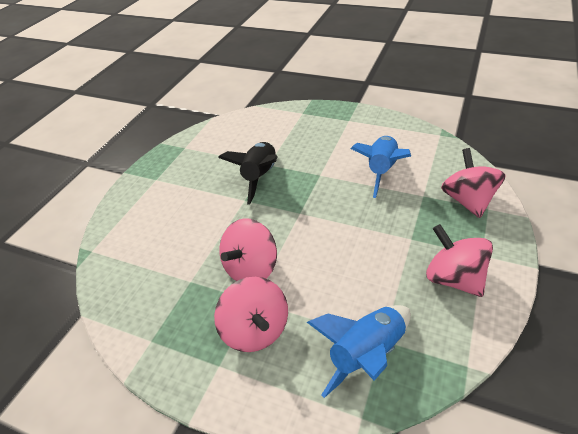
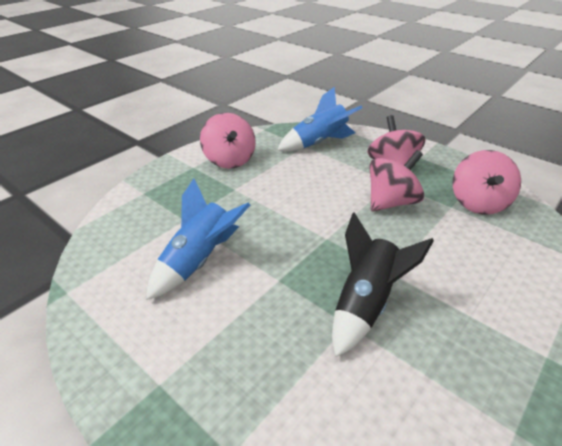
camera: 165 degrees left, 5 degrees down
pink spinning top [441,148,506,218] -> pink spinning top moved to [453,150,521,215]

